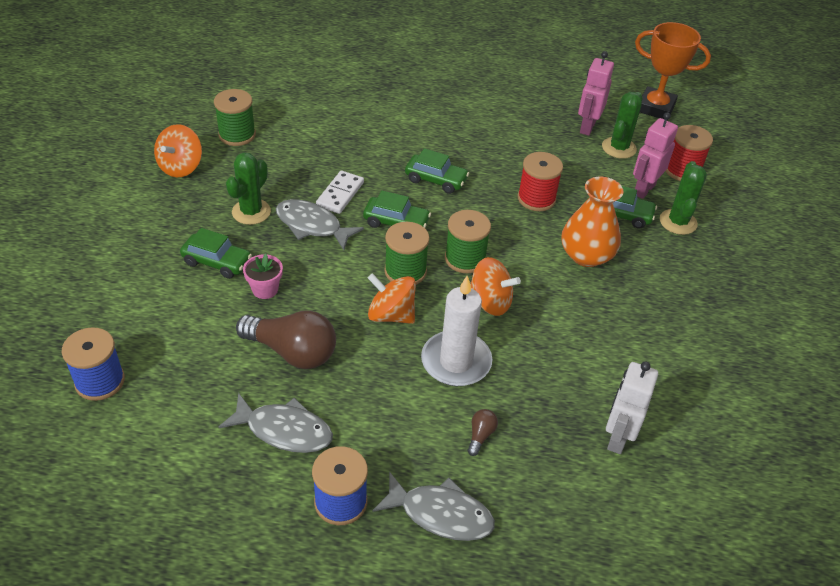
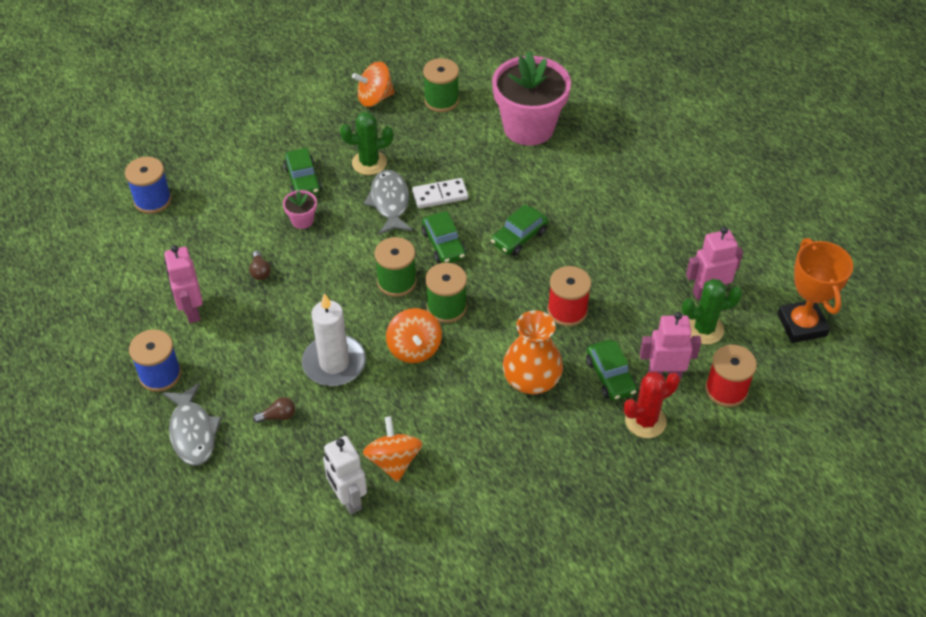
camera: 55 degrees right, 5 degrees up
grey fish [219,393,333,453] -> pink robot [164,245,203,323]
brown light bulb [236,310,336,369] -> brown light bulb [249,251,271,280], size x0.43
orange spinning top [368,273,416,324] -> orange spinning top moved to [363,416,422,482]
green car [405,148,469,194] -> green car turned 60 degrees clockwise [491,204,548,256]
white robot [606,361,658,454] -> white robot turned 105 degrees counterclockwise [323,436,367,514]
green cactus [660,161,707,235] -> red cactus [624,372,680,438]
none -> pink flower pot [492,52,571,146]

